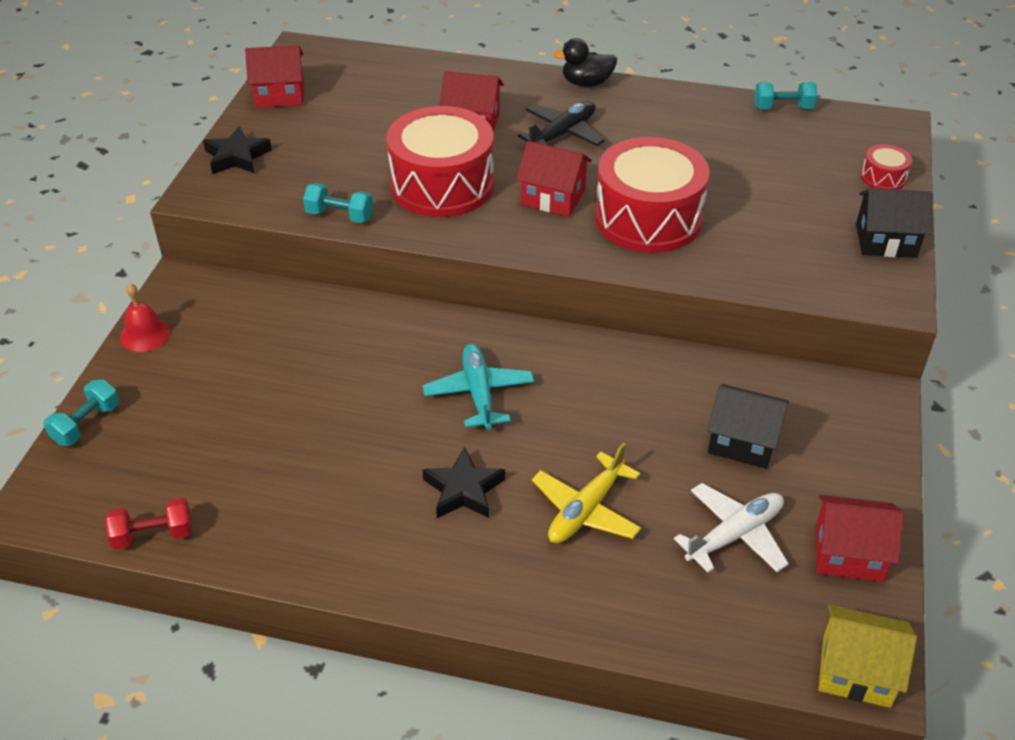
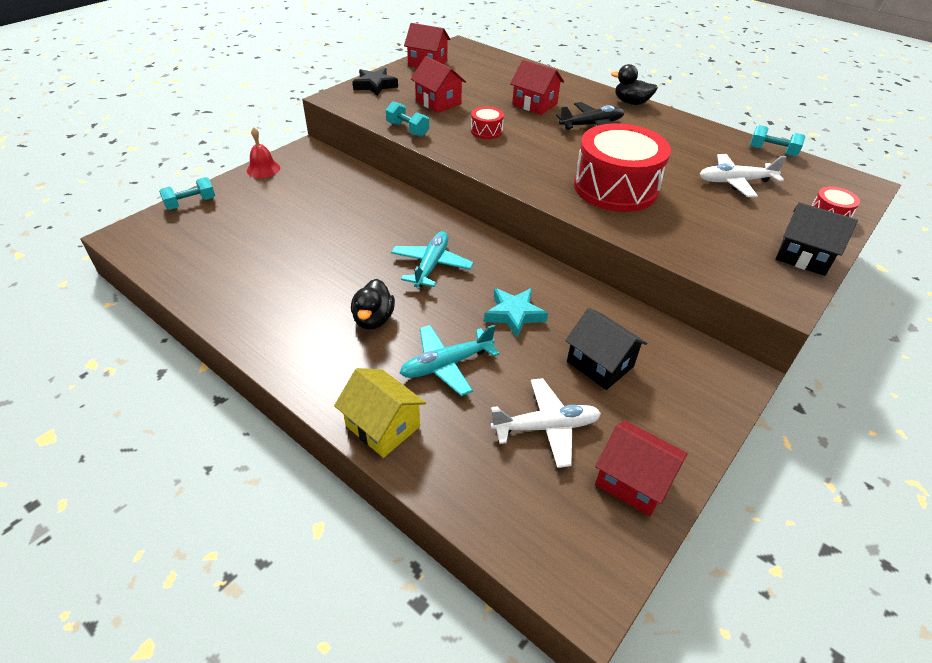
camera: 25 degrees right, 0 degrees up
red dumbbell [105,498,192,549] -> none
red drum [386,106,494,217] -> red drum [471,107,504,139], size x0.43
black star [422,447,505,518] -> black duck [351,279,395,330]
red house [516,141,592,217] -> red house moved to [411,56,466,113]
yellow plane [532,442,641,543] -> turquoise plane [400,325,500,396]
yellow house [818,605,917,708] -> yellow house moved to [334,368,426,458]
none -> turquoise star [484,288,548,338]
none -> white plane [699,154,787,197]

